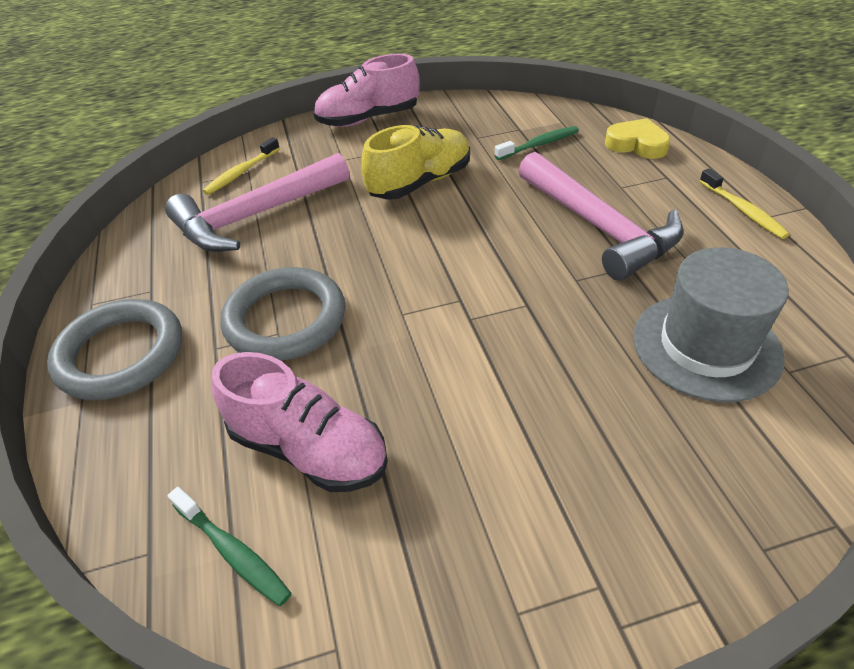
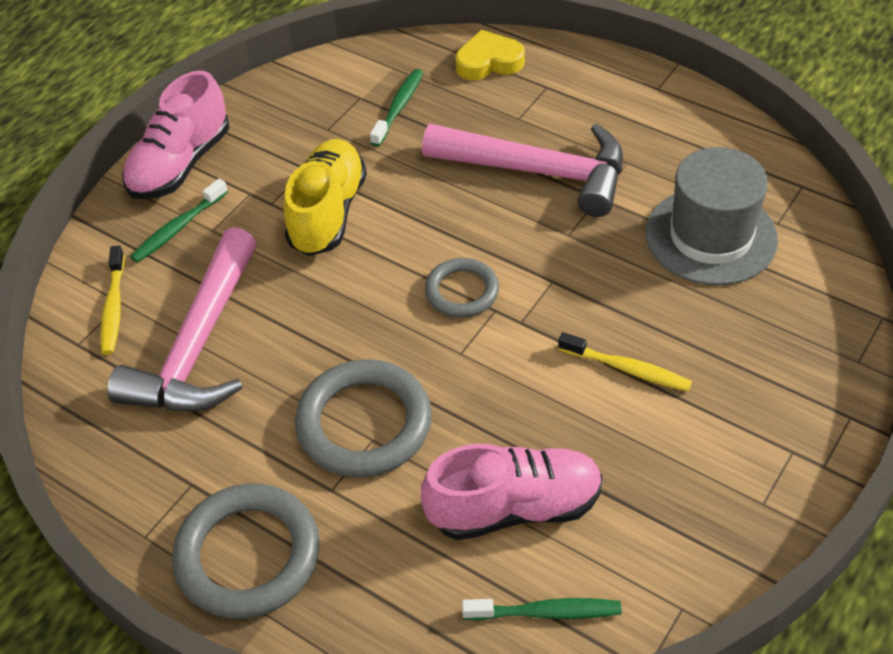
camera: 40 degrees left, 5 degrees up
yellow toothbrush [699,169,790,239] -> yellow toothbrush moved to [558,332,692,391]
none -> green toothbrush [130,178,228,263]
none -> grey ring [425,258,499,318]

